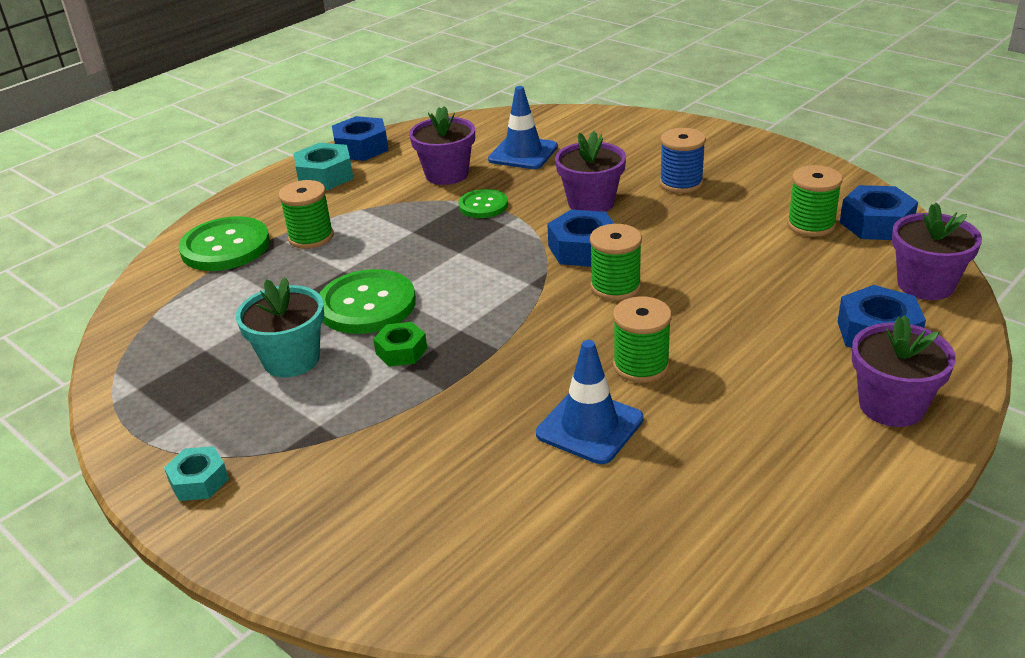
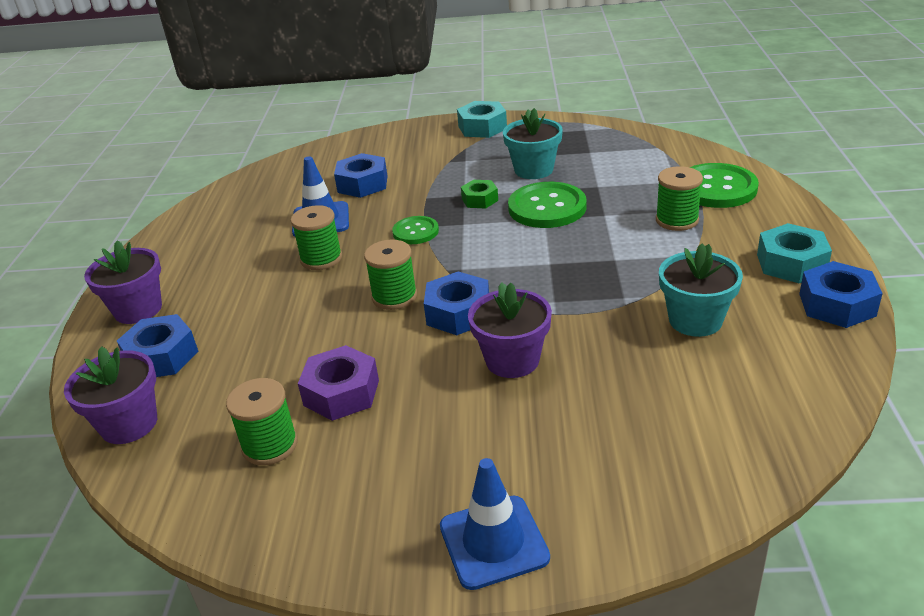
camera: 140 degrees right, 0 degrees up
turquoise nut [164,446,229,501] -> turquoise nut [457,101,507,138], size x1.57
purple flower pot [409,106,475,185] -> turquoise flower pot [659,244,743,337]
green button [458,189,508,218] -> green button moved to [392,216,439,244]
blue traffic cone [488,86,558,169] -> blue traffic cone moved to [440,458,550,590]
blue spool [659,128,706,193] -> none
blue nut [840,185,918,240] -> blue nut moved to [334,153,387,198]
none -> purple nut [298,345,379,421]

